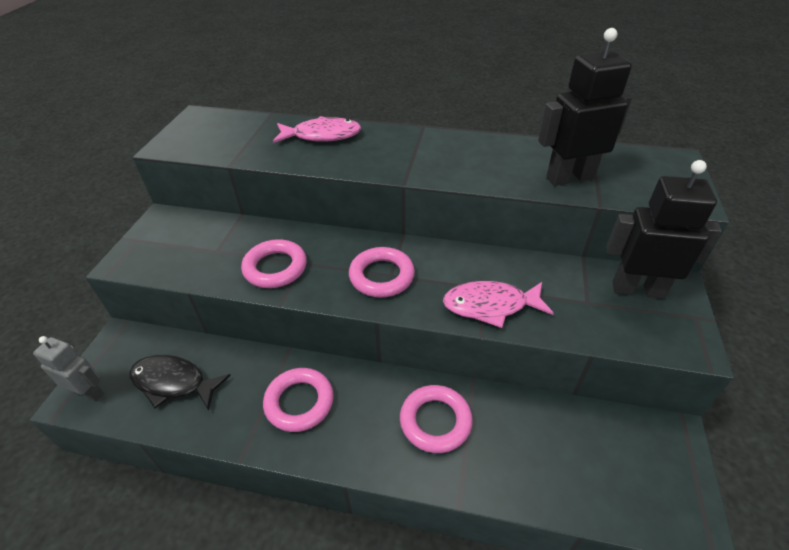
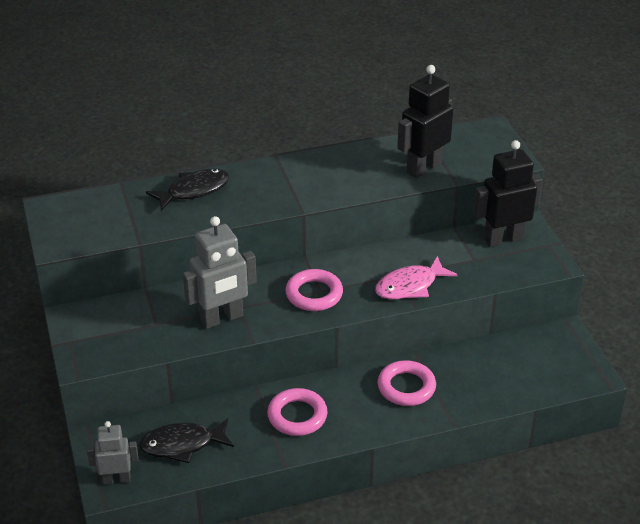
camera: 30 degrees left, 5 degrees down
pink ring [241,239,307,288] -> grey robot [183,216,257,329]
pink fish [273,116,361,143] -> black fish [146,169,230,211]

